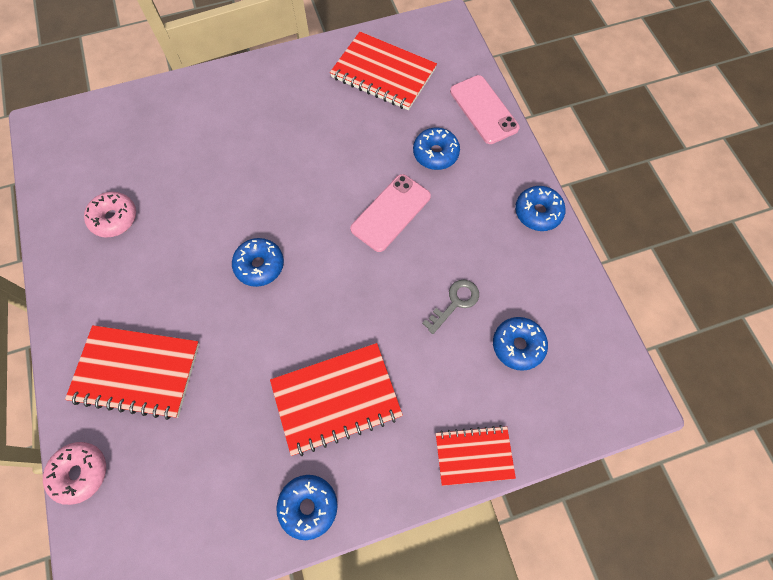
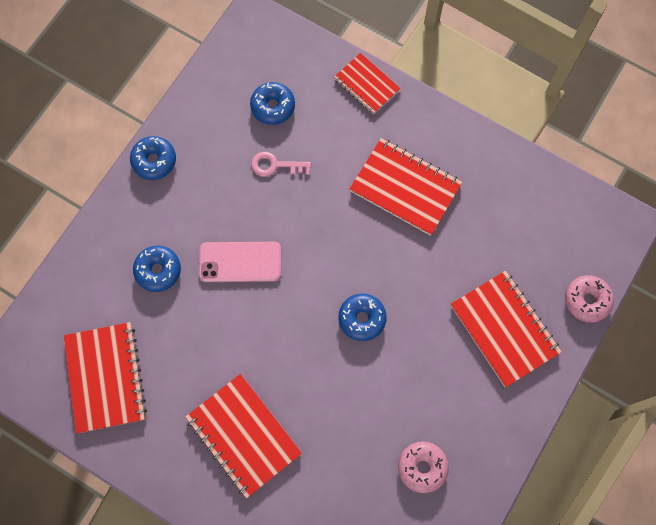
camera: 130 degrees left, 5 degrees up
blue donut [276,475,338,540] -> none
grey key [422,279,479,334] -> pink key [251,152,311,177]
pink phone [450,75,520,144] -> none
none -> red notebook [185,374,302,499]

